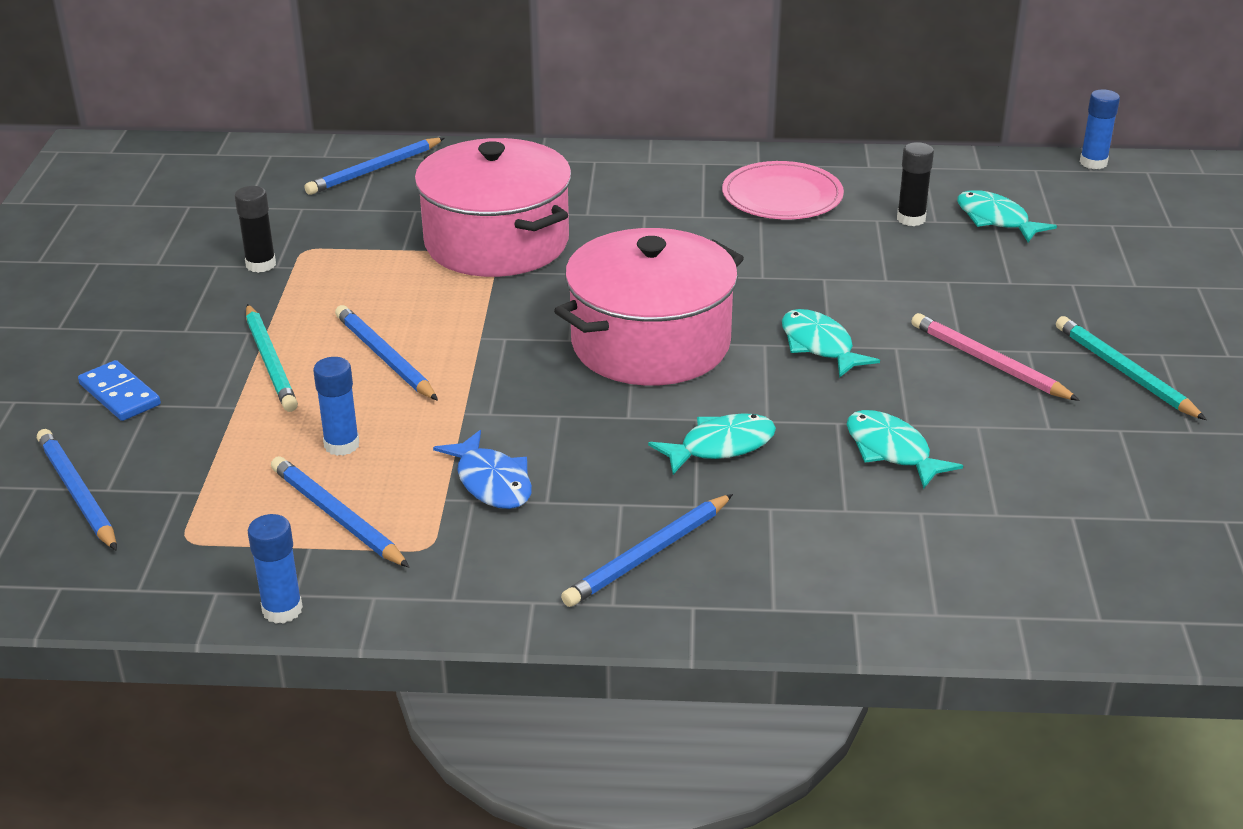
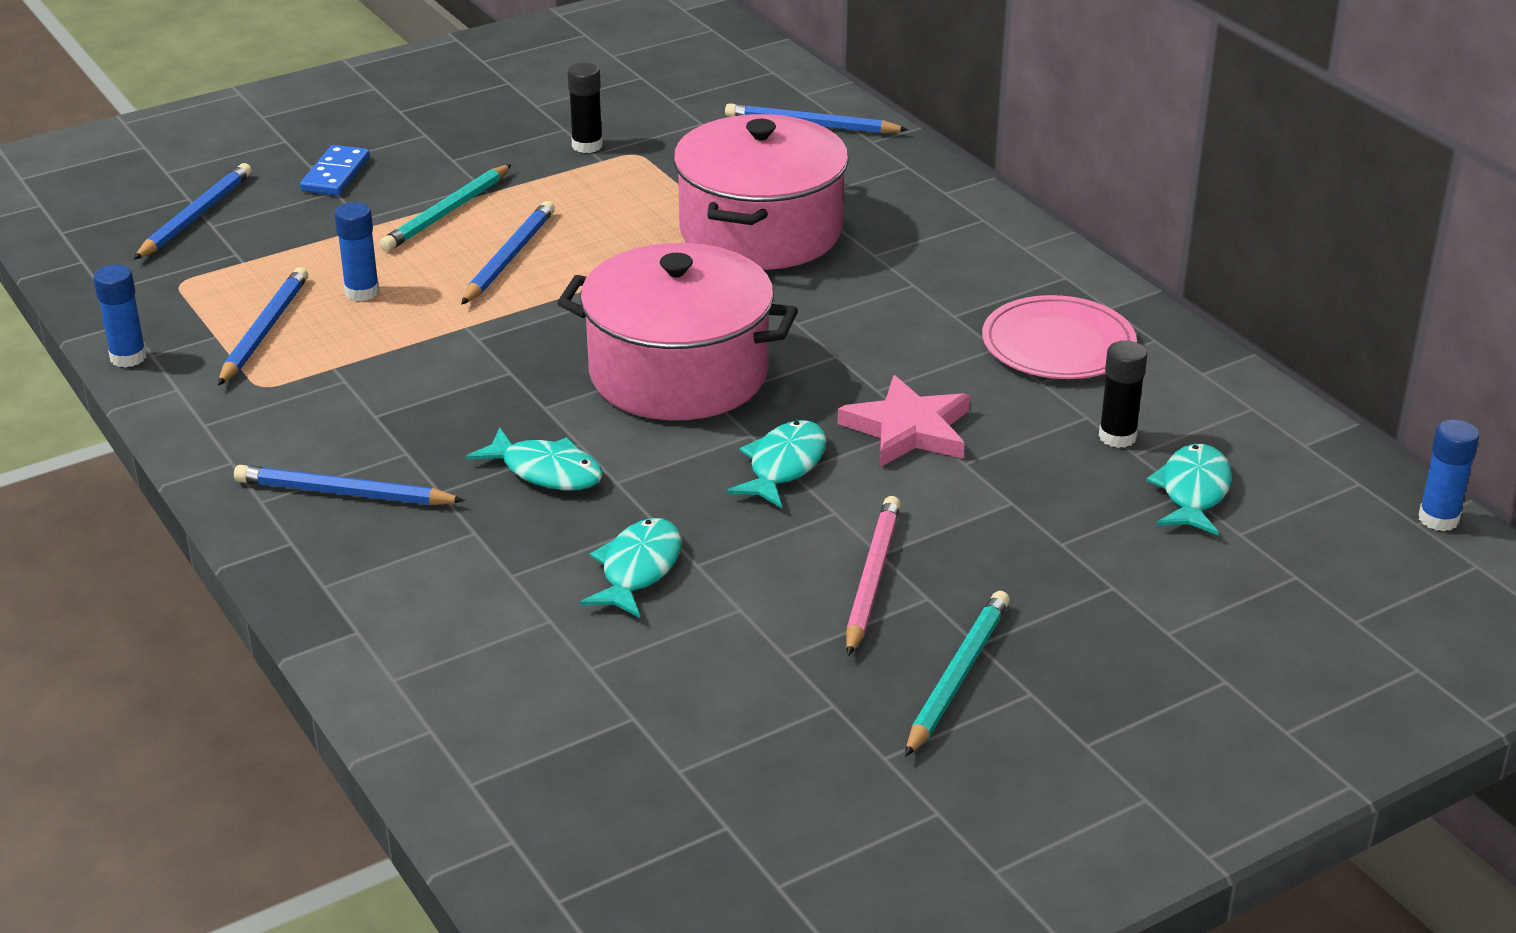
camera: 55 degrees right, 0 degrees up
blue fish [433,430,532,509] -> none
none -> pink star [838,375,970,467]

